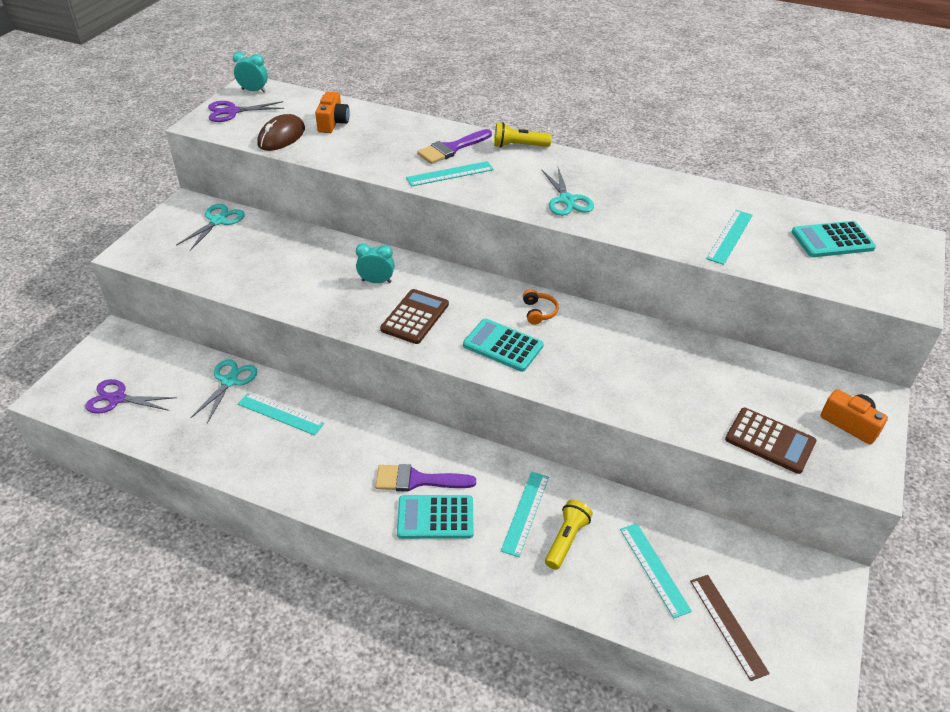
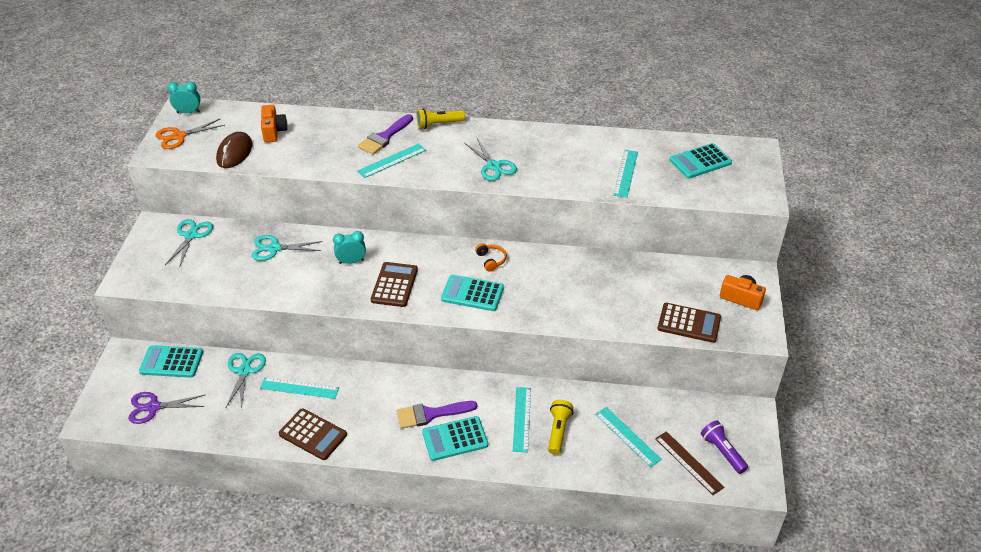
camera: 15 degrees left, 0 degrees up
purple scissors [208,101,284,122] -> orange scissors [155,119,225,149]
none -> turquoise calculator [139,345,203,378]
none -> turquoise scissors [252,235,322,261]
none -> brown calculator [279,408,347,460]
none -> purple flashlight [701,420,748,474]

